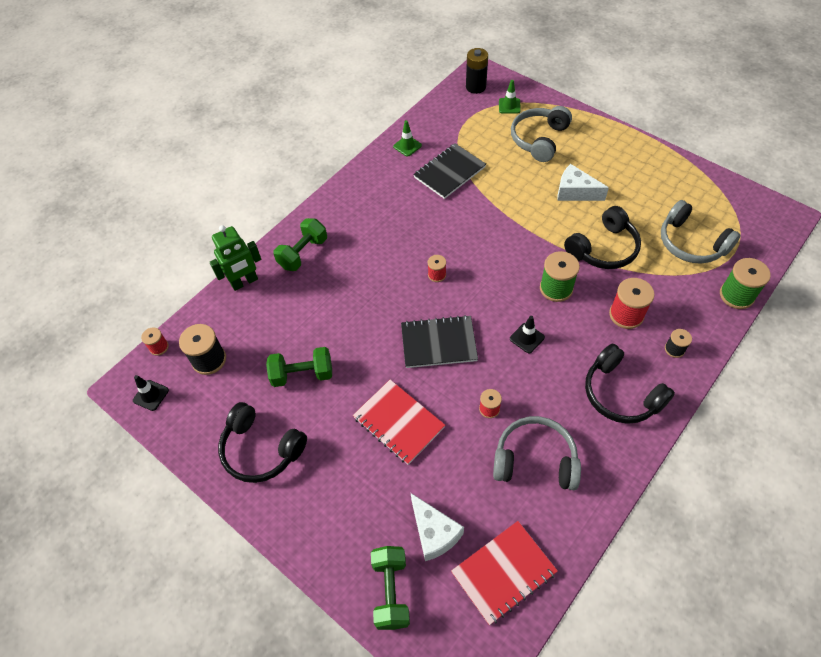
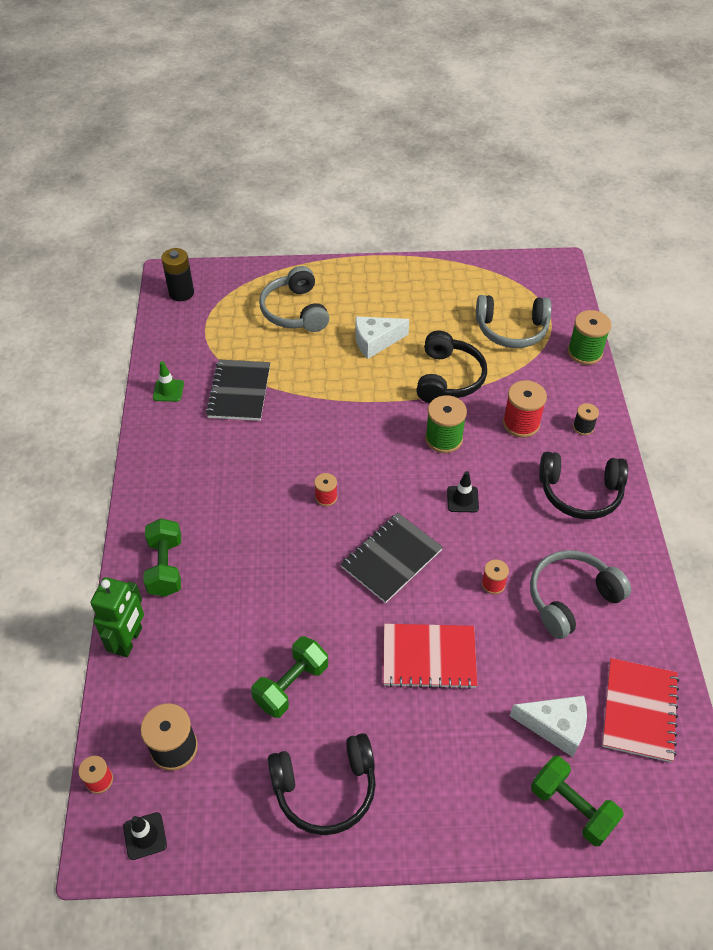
camera: 45 degrees left, 5 degrees down
green traffic cone [499,80,521,114] -> none

